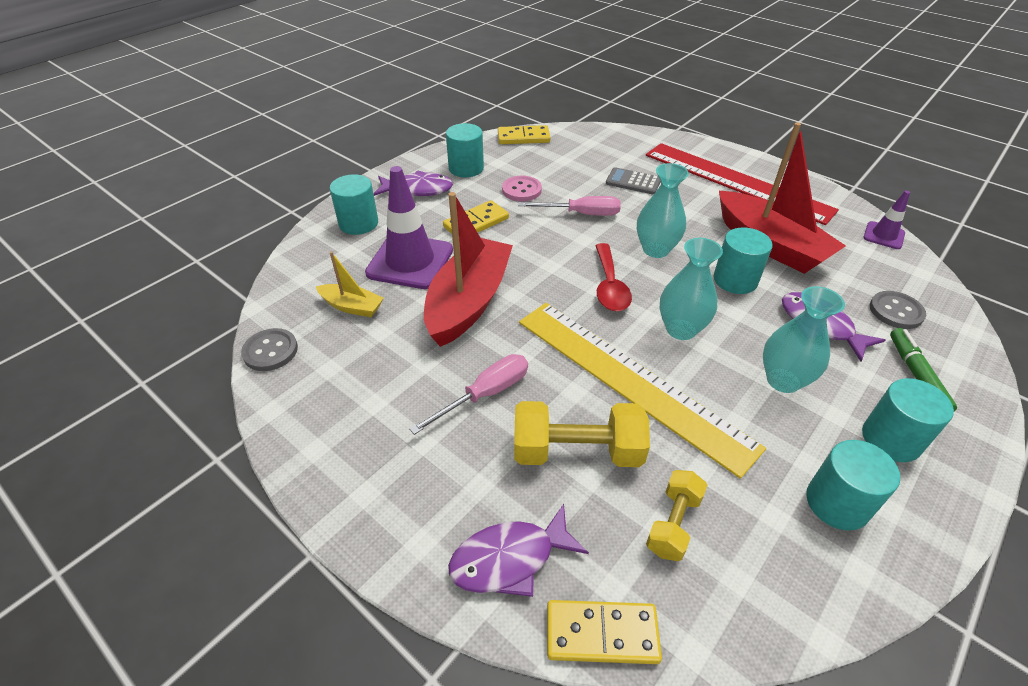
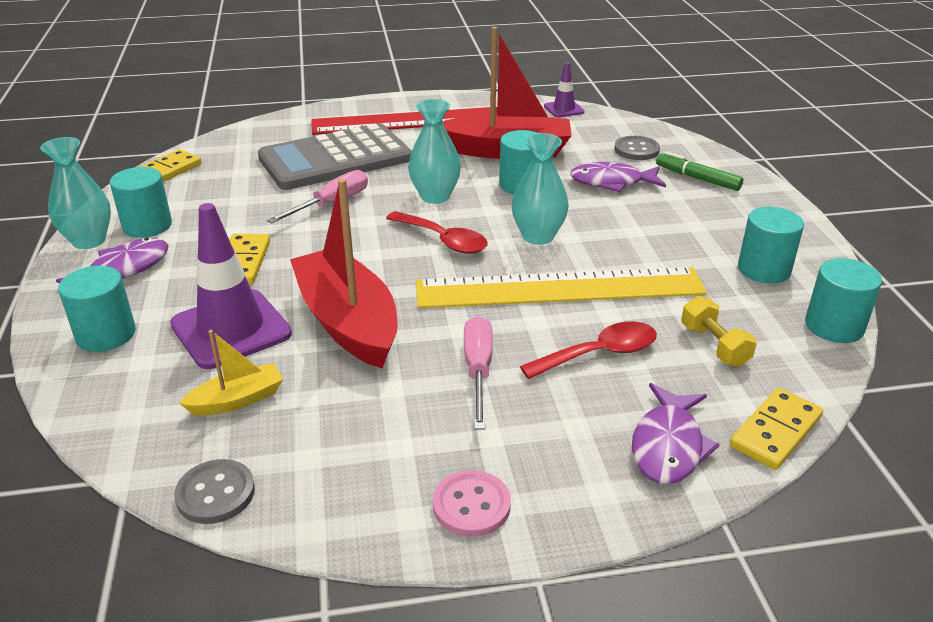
camera: 50 degrees left, 10 degrees down
pink button [502,176,542,201] -> pink button moved to [433,470,511,537]
yellow dumbbell [514,401,650,467] -> red spoon [520,321,657,379]
grey calculator [606,167,661,194] -> grey calculator [258,123,412,190], size x2.34
turquoise vase [763,286,845,393] -> turquoise vase moved to [40,137,111,249]
turquoise cylinder [862,378,954,462] -> turquoise cylinder moved to [805,258,882,343]

